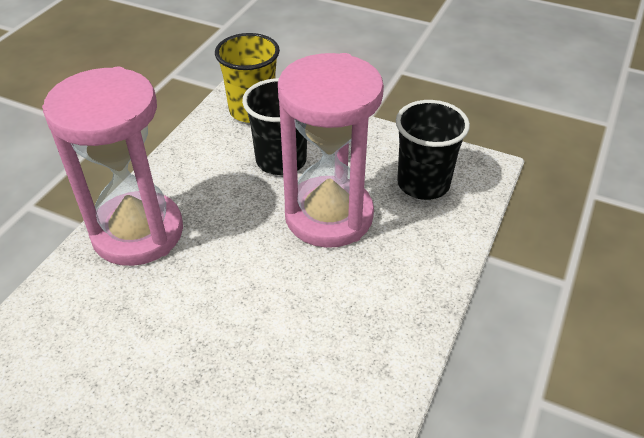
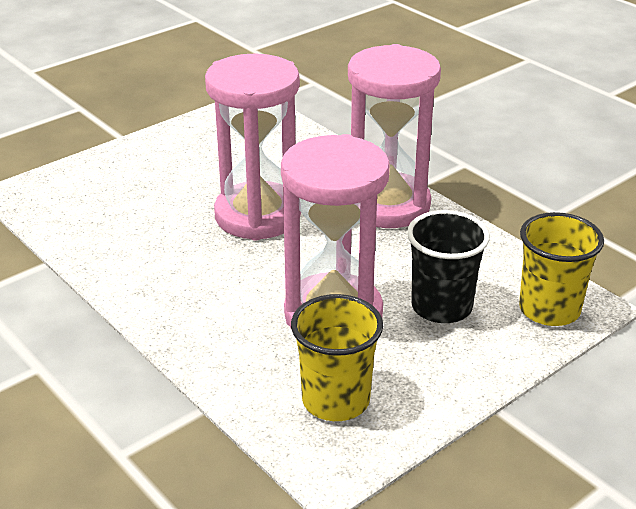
camera: 115 degrees right, 10 degrees down
black cup [396,100,470,200] -> yellow cup [291,294,383,421]
none -> pink hourglass [205,54,301,241]

